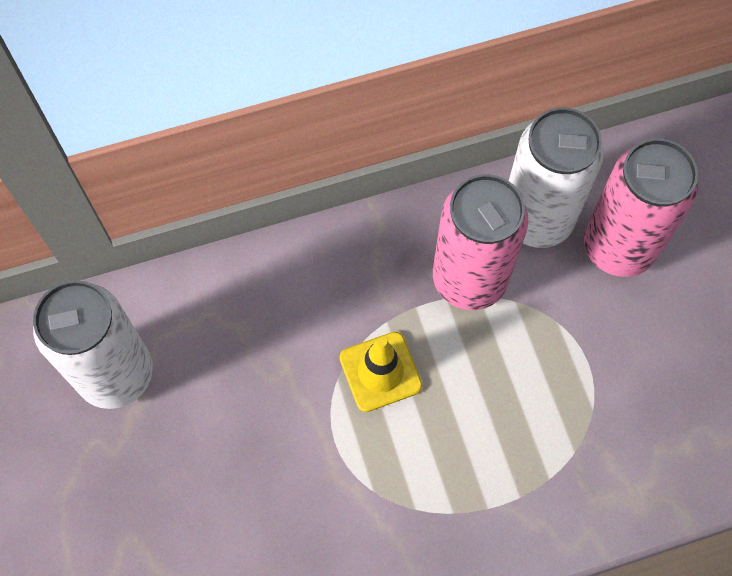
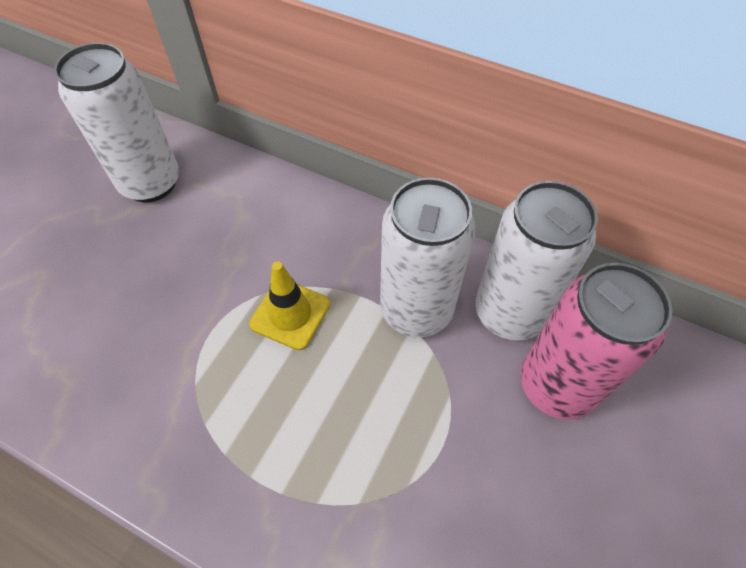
camera: 45 degrees right, 10 degrees down
pink can [433,174,528,310] -> white can [380,178,476,337]

